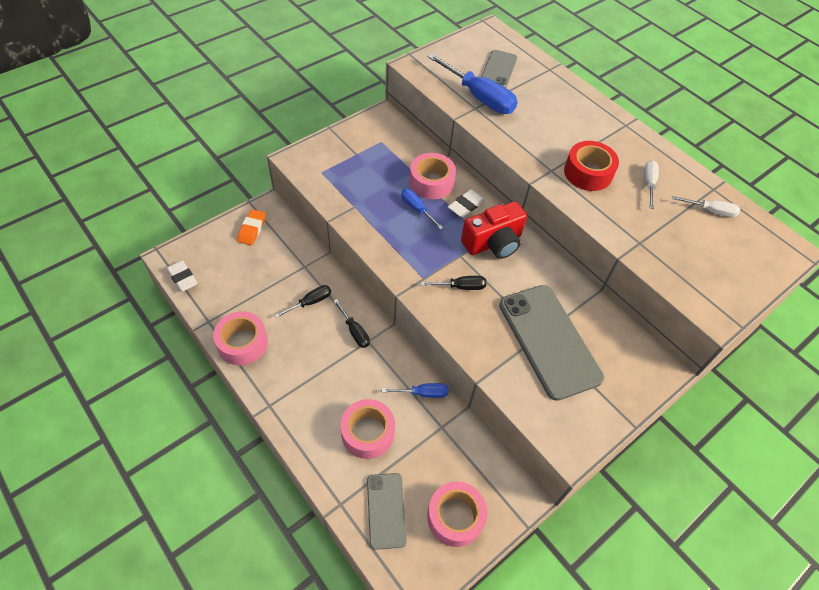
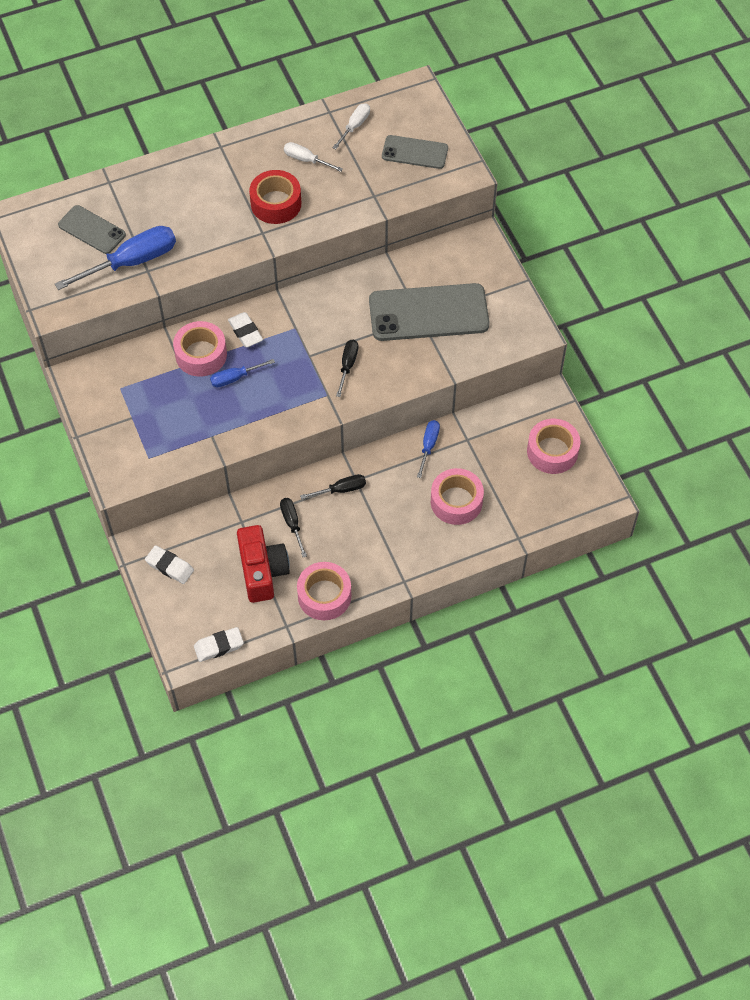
camera: 70 degrees left, 5 degrees up
orange eraser [237,209,266,245] -> white eraser [145,545,194,584]
grey phone [367,473,407,550] -> grey phone moved to [382,135,448,169]
red camera [461,201,527,259] -> red camera moved to [237,525,290,603]

